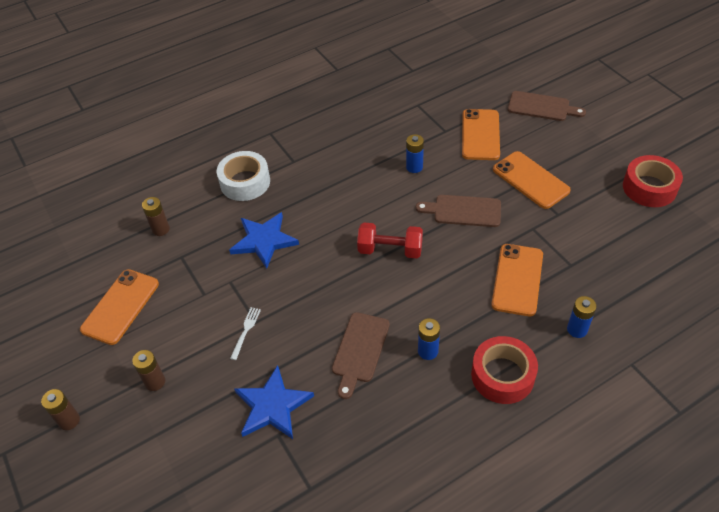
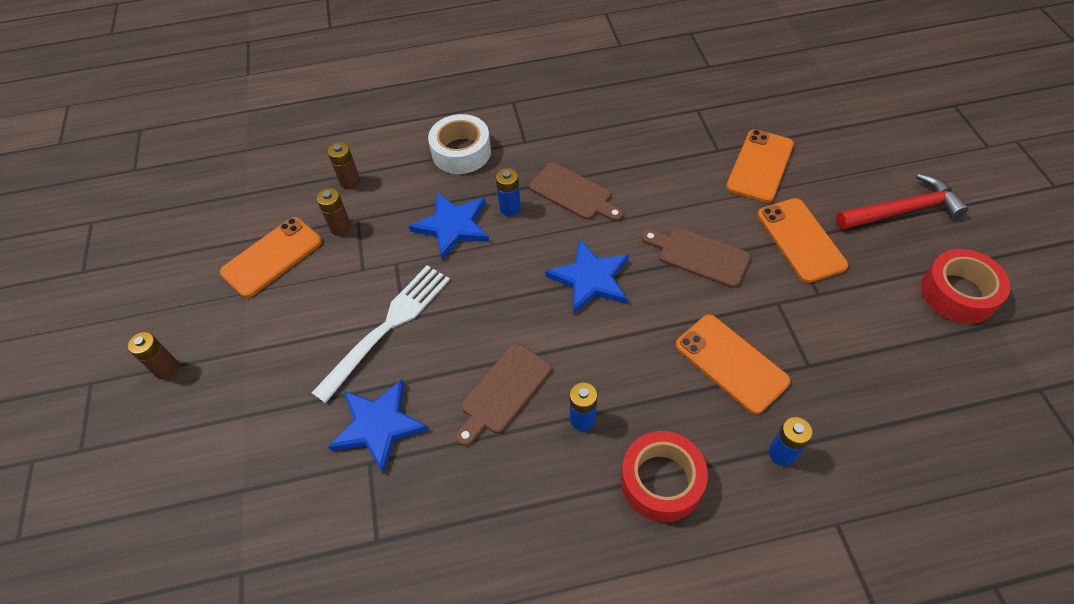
camera: 20 degrees right, 5 degrees up
brown battery [132,350,165,391] -> brown battery moved to [317,188,351,236]
white fork [230,307,261,360] -> white fork [312,265,450,403], size x2.38
red dumbbell [357,223,423,258] -> blue star [545,240,629,315]
blue battery [406,134,424,173] -> blue battery moved to [496,168,521,216]
orange phone [491,244,543,316] -> orange phone turned 75 degrees counterclockwise [675,314,791,414]
brown cutting board [508,91,586,121] -> brown cutting board moved to [529,163,623,221]
none -> red hammer [836,174,969,230]

